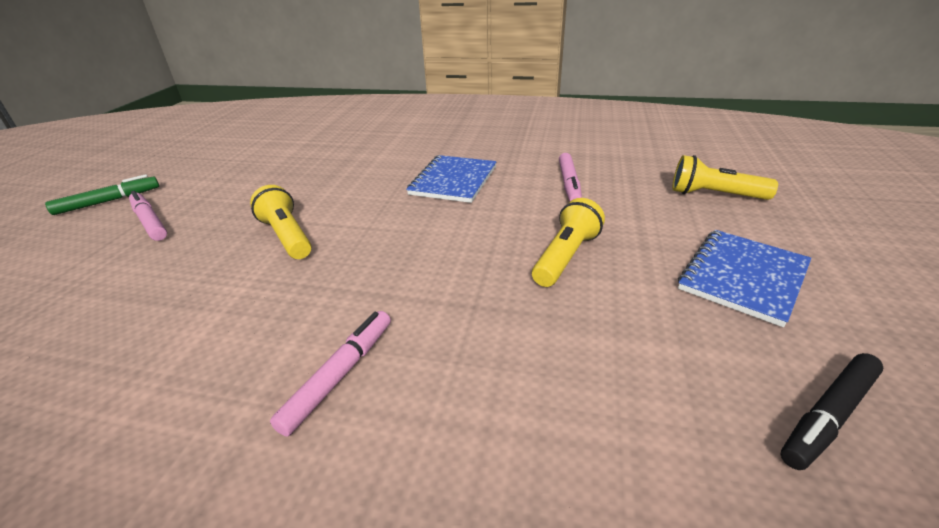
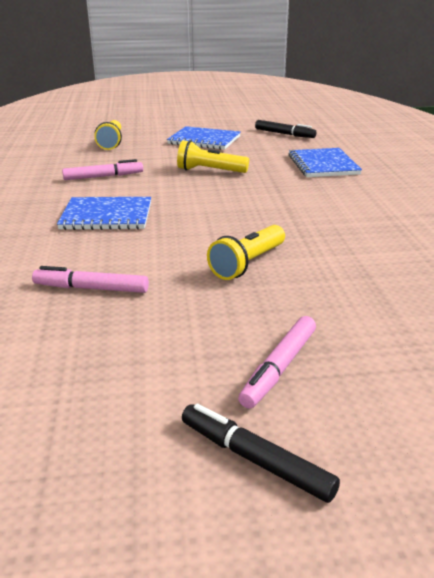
camera: 110 degrees left, 5 degrees down
green marker [45,174,159,215] -> black marker [182,403,340,503]
pink marker [270,311,391,436] -> pink marker moved to [32,266,149,293]
none -> blue notebook [289,148,362,177]

